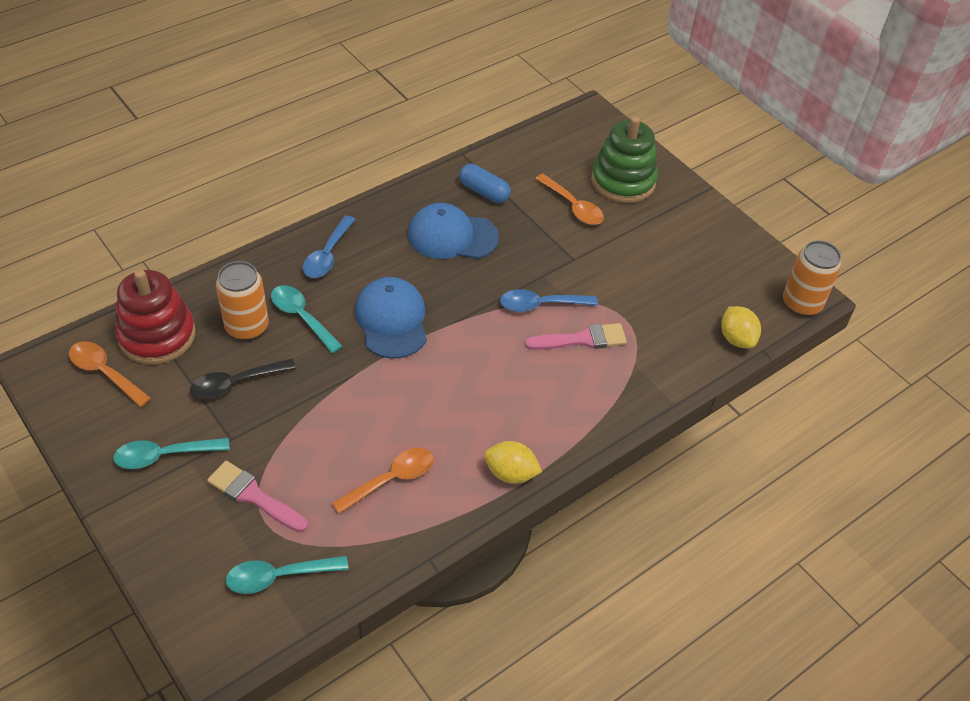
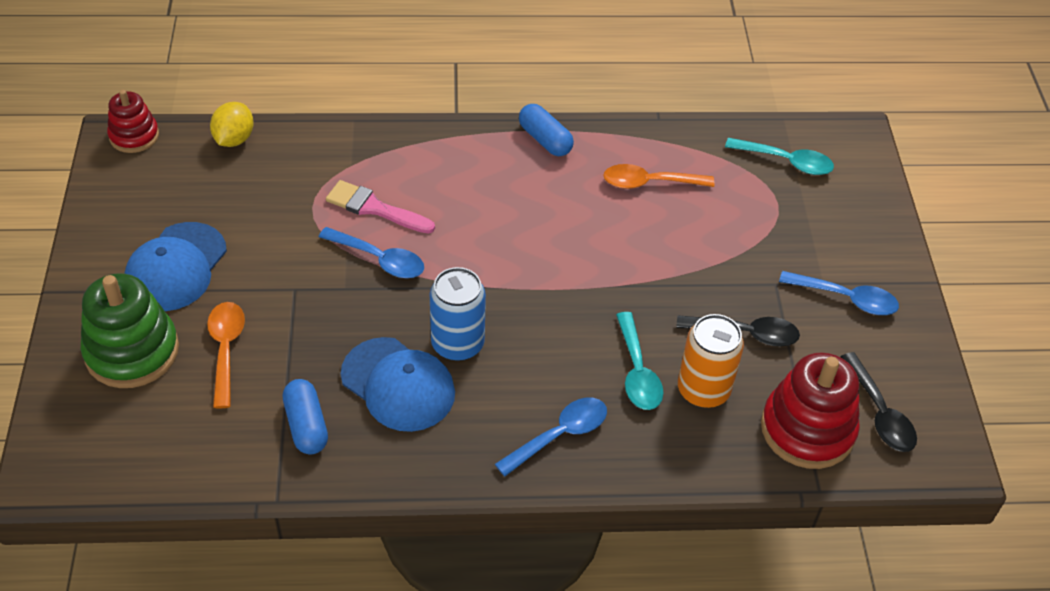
camera: 145 degrees left, 0 degrees up
orange spoon [69,341,151,407] -> black spoon [841,352,917,452]
turquoise spoon [113,438,230,469] -> blue spoon [779,271,899,315]
pink brush [207,461,308,532] -> none
blue cap [355,277,427,359] -> blue cap moved to [124,222,227,311]
yellow lemon [484,441,542,484] -> blue capsule [519,104,574,156]
orange can [783,240,841,316] -> red stacking toy [107,90,159,153]
none -> blue can [430,267,486,361]

